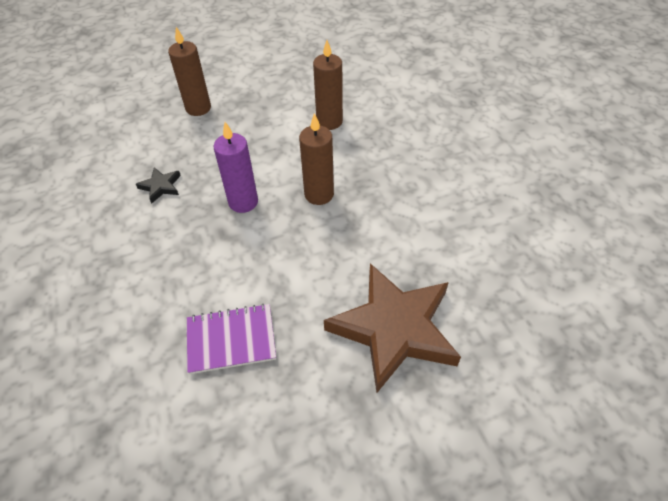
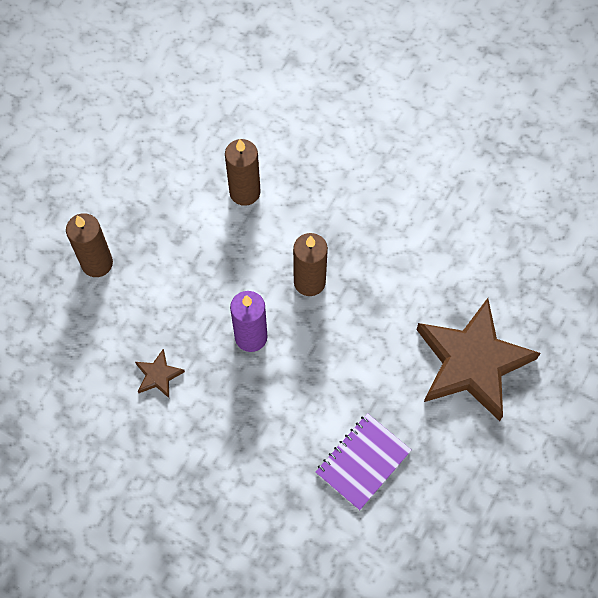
camera: 40 degrees left, 15 degrees up
black star [136,167,181,204] -> brown star [135,349,185,398]

